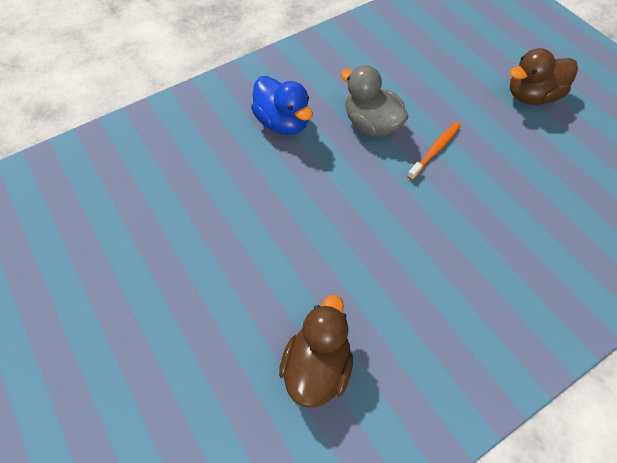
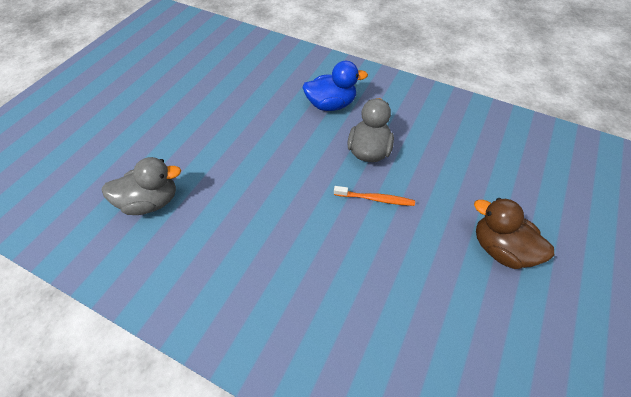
camera: 60 degrees right, 5 degrees down
blue duck [251,76,313,135] -> blue duck turned 120 degrees counterclockwise [303,61,368,111]
brown duck [279,295,353,408] -> grey duck [102,157,181,215]

